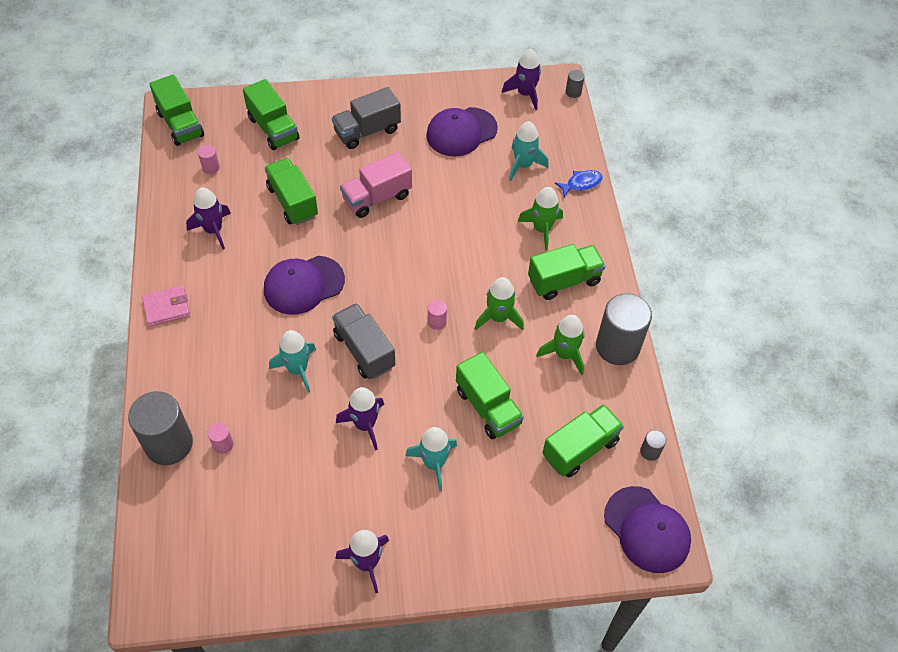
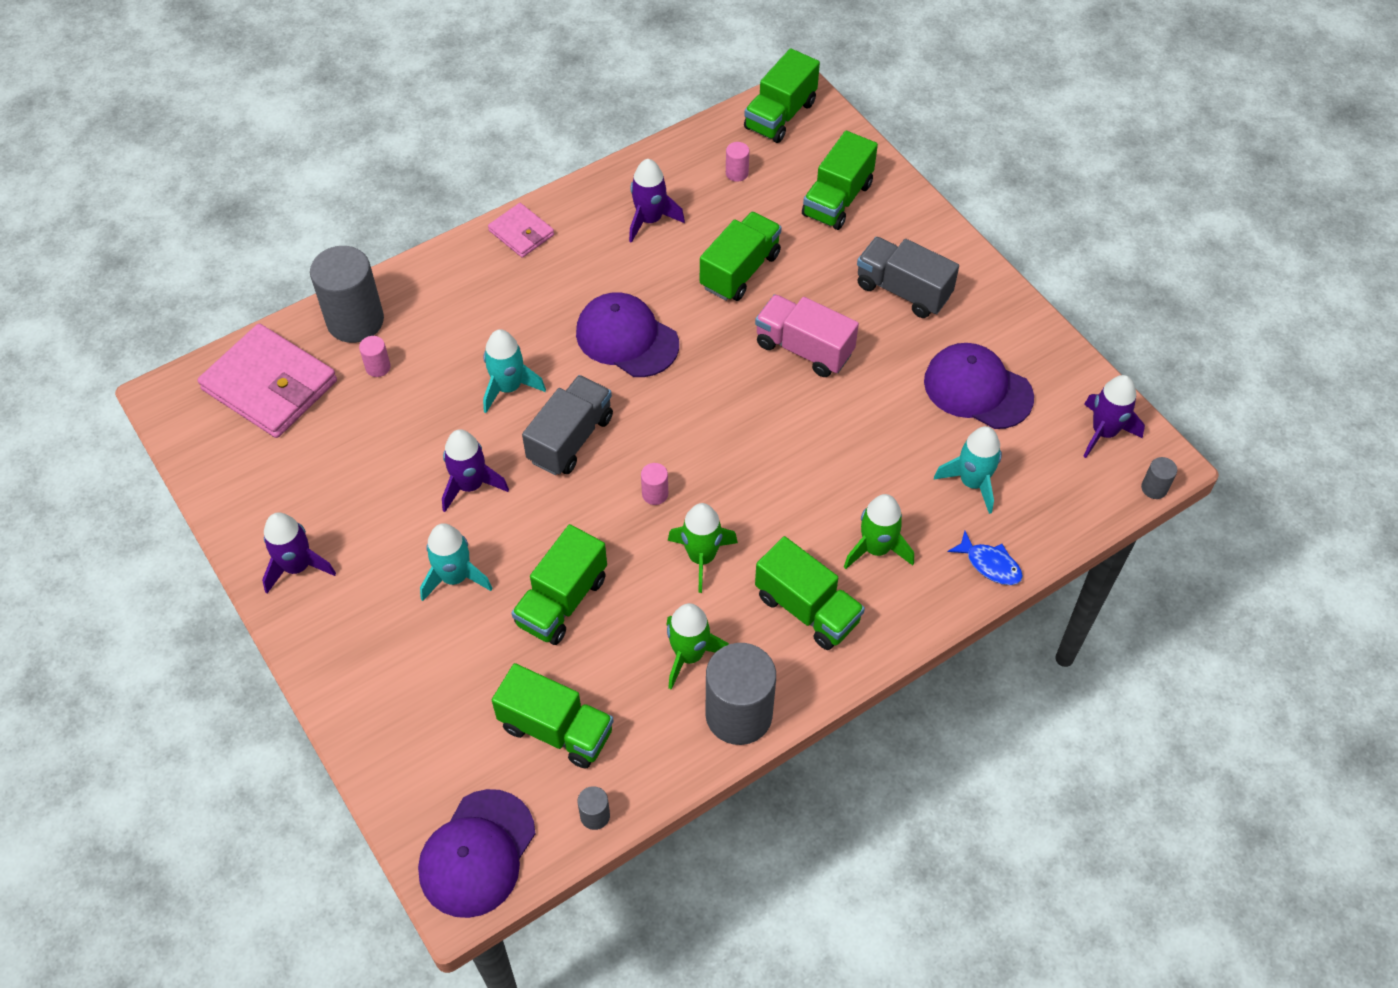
camera: 65 degrees right, 0 degrees up
none -> pink wallet [198,324,337,438]

